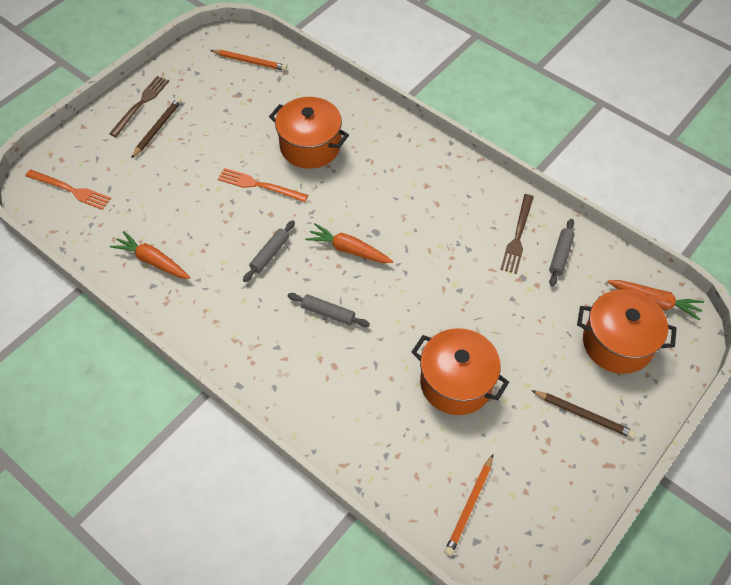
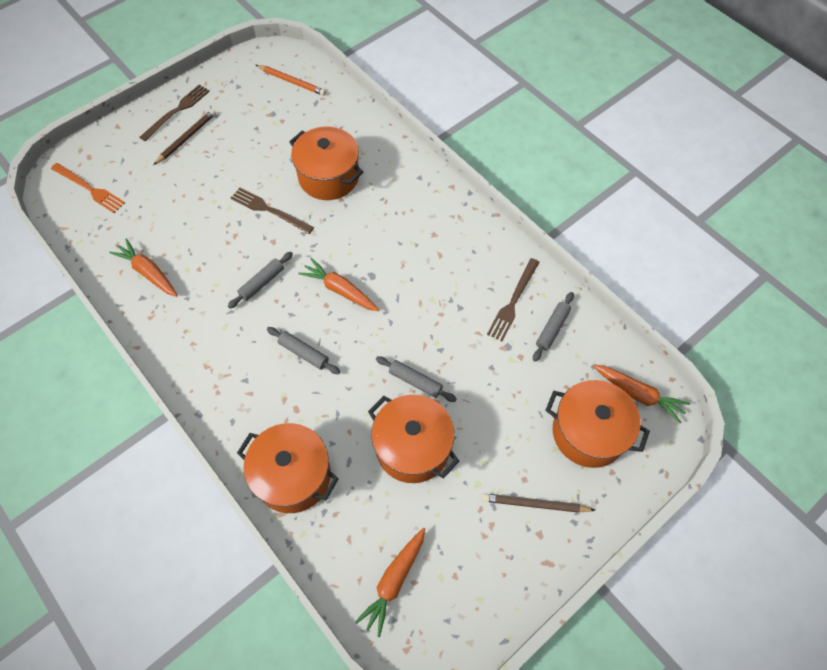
camera: 10 degrees right, 5 degrees up
orange fork [218,168,308,202] -> brown fork [231,188,314,234]
orange pencil [444,454,493,556] -> orange carrot [355,528,425,637]
brown pencil [531,390,636,438] -> brown pencil turned 150 degrees clockwise [482,493,595,513]
none -> orange pot [237,423,339,513]
none -> grey rolling pin [376,356,457,402]

